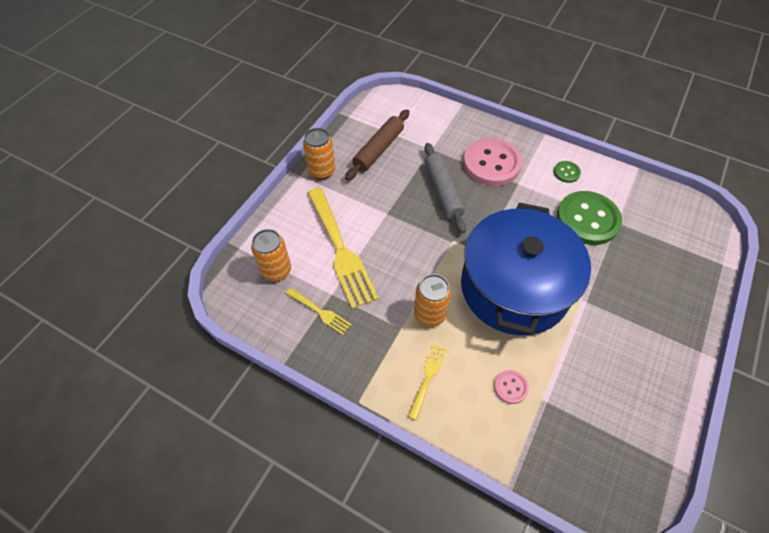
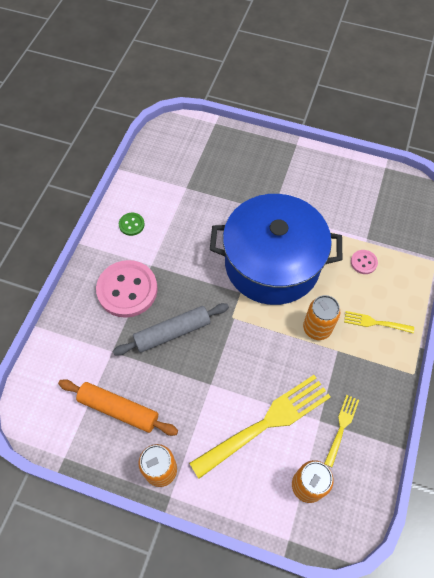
camera: 100 degrees left, 5 degrees up
brown rolling pin [345,109,410,181] -> orange rolling pin [58,379,178,436]
green button [557,191,622,245] -> none

